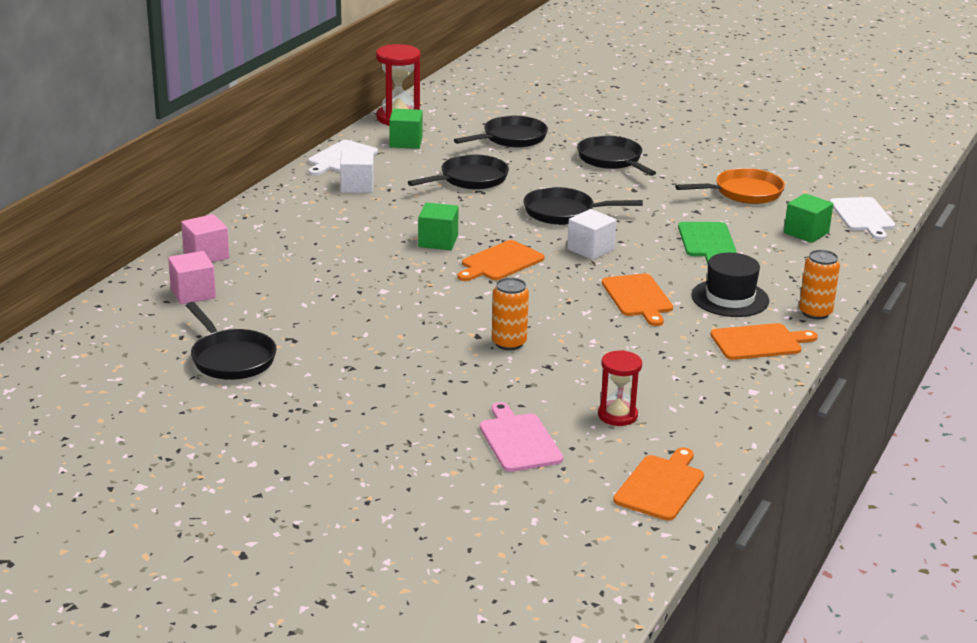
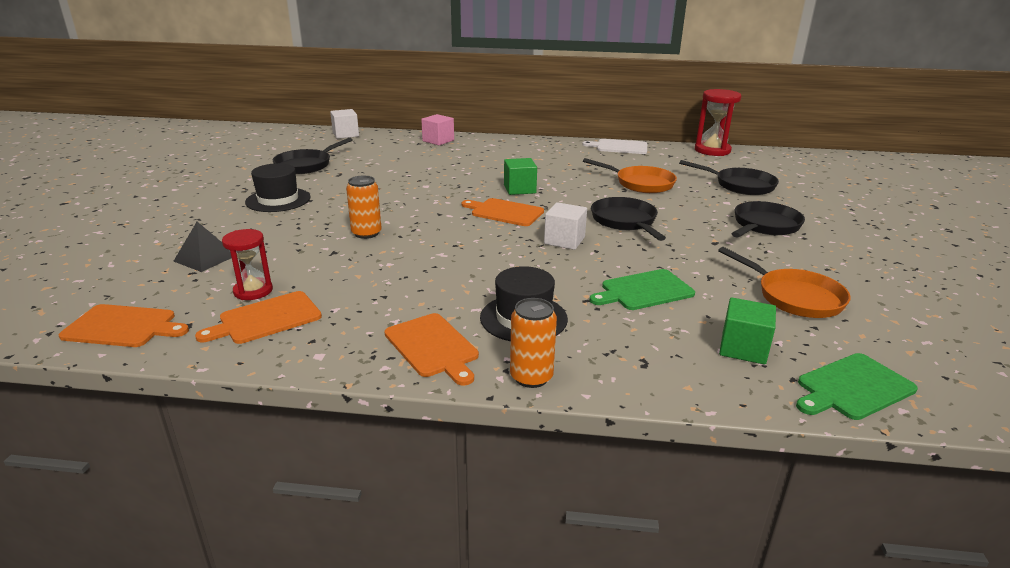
camera: 70 degrees right, 0 degrees up
pink cube [168,251,216,304] -> none
white cube [340,151,374,193] -> white cube moved to [330,109,359,139]
green cube [389,109,423,149] -> none
black pan [408,154,509,189] -> orange pan [583,158,677,193]
pink cutting board [480,402,563,472] -> black pyramid [174,222,231,272]
orange cutting board [602,274,673,326] -> orange cutting board moved to [195,291,322,344]
white cutting board [830,197,895,240] -> green cutting board [796,353,918,420]
none -> black hat [245,163,311,212]

